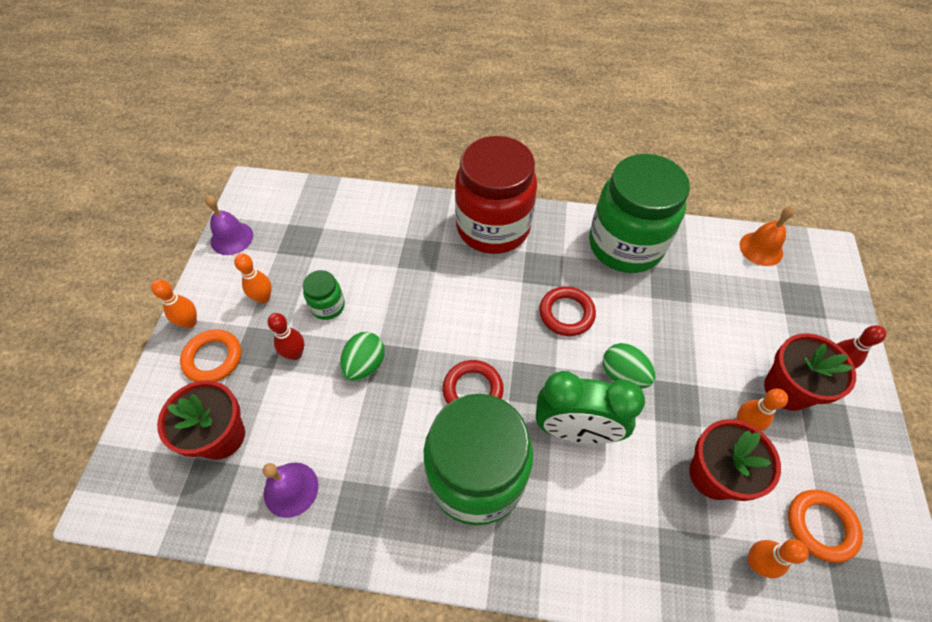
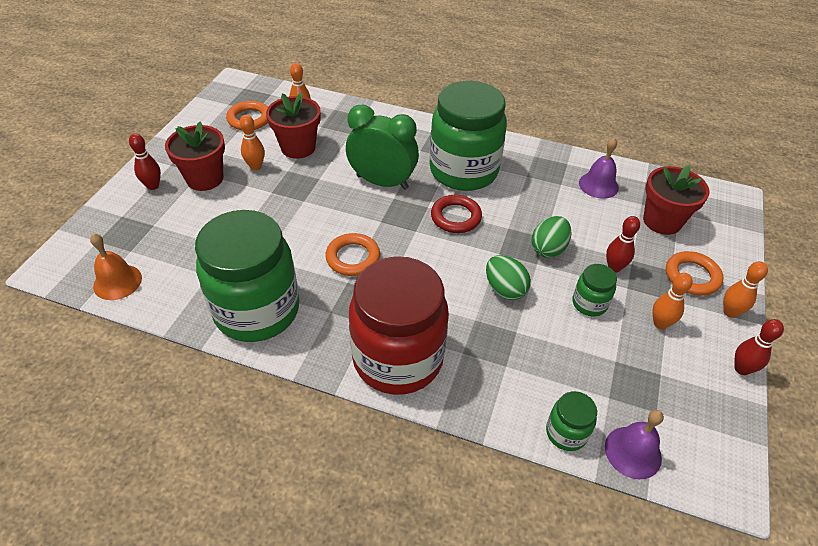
camera: 170 degrees left, 10 degrees down
purple bell [205,195,253,255] -> purple bell moved to [605,410,664,479]
red ring [539,286,596,336] -> orange ring [325,233,380,276]
green egg [603,343,656,389] -> green egg moved to [486,255,531,300]
none -> green jar [546,391,597,451]
none -> red bowling pin [734,319,784,375]

